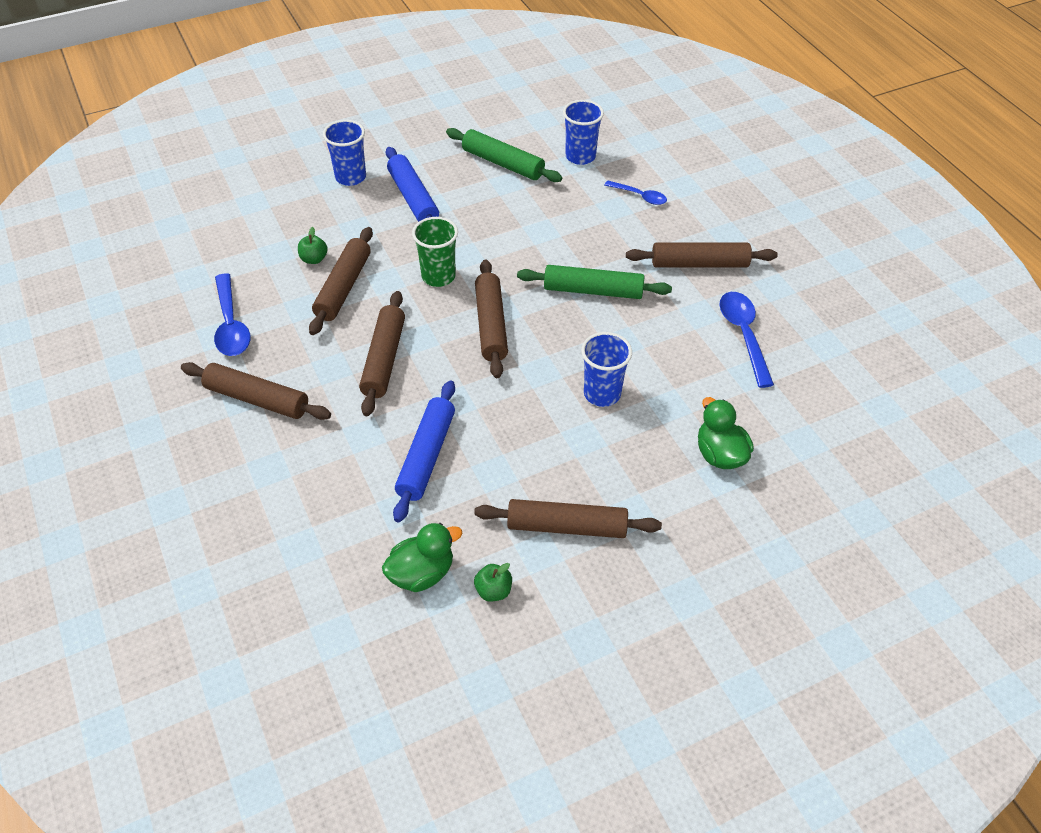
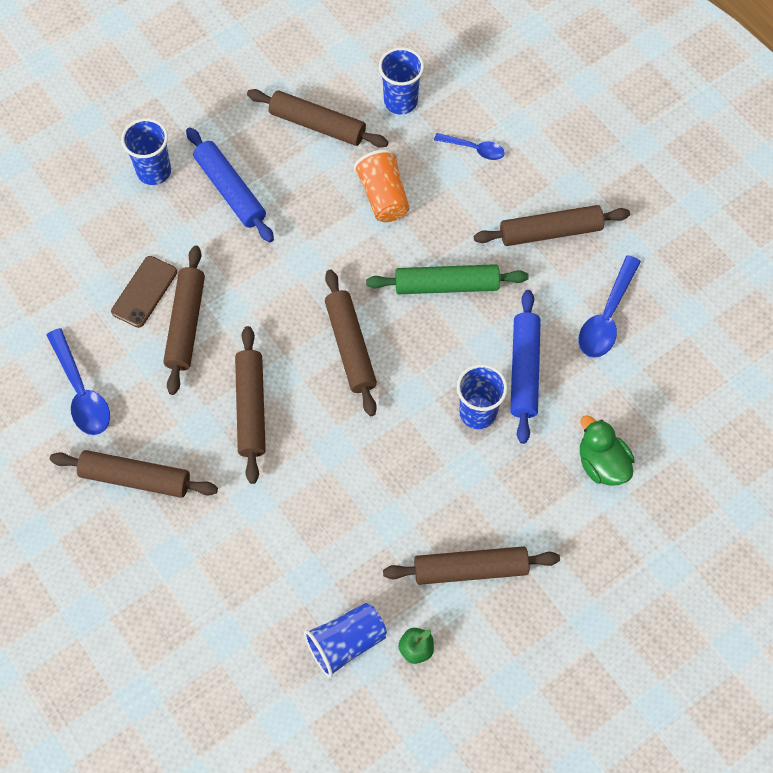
camera: 10 degrees left, 15 degrees up
green apple [298,227,328,264] -> brown phone [111,256,177,328]
green duck [382,523,462,592] -> blue cup [304,603,387,678]
blue rolling pin [393,380,455,522] -> blue rolling pin moved to [510,290,541,444]
green cup [412,217,458,287] -> none
green rolling pin [446,128,562,182] -> brown rolling pin [247,89,388,148]
blue spoon [719,292,774,388] -> blue spoon turned 135 degrees counterclockwise [578,255,641,358]
none -> orange cup [354,149,409,222]

